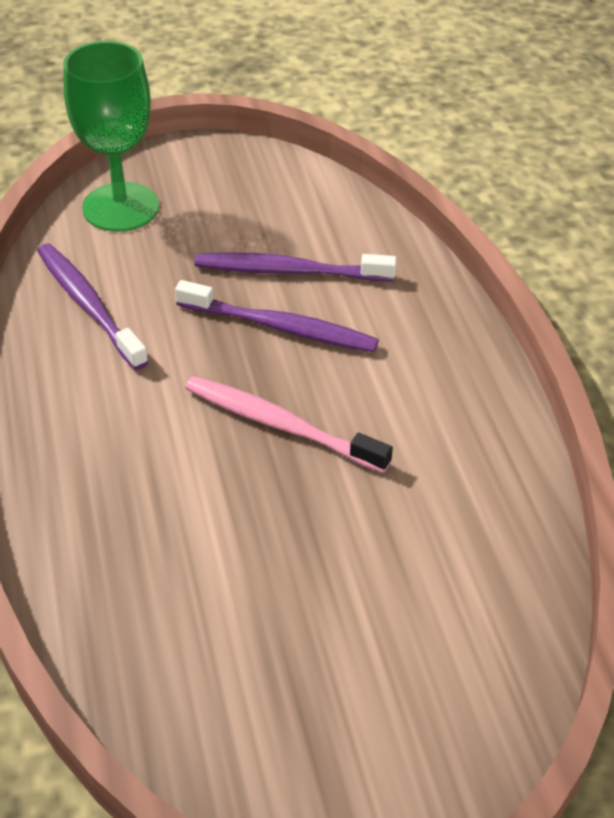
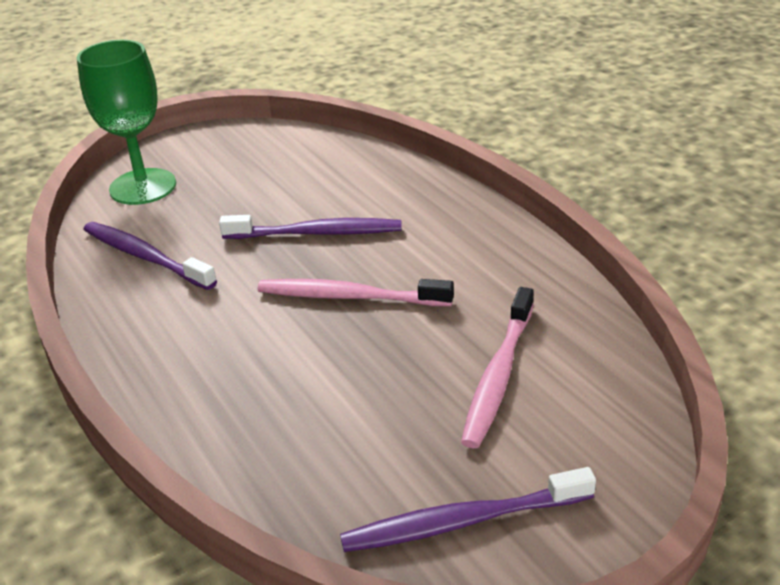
camera: 15 degrees left, 10 degrees down
purple toothbrush [195,252,397,281] -> purple toothbrush moved to [340,467,596,552]
none -> pink toothbrush [461,287,534,448]

